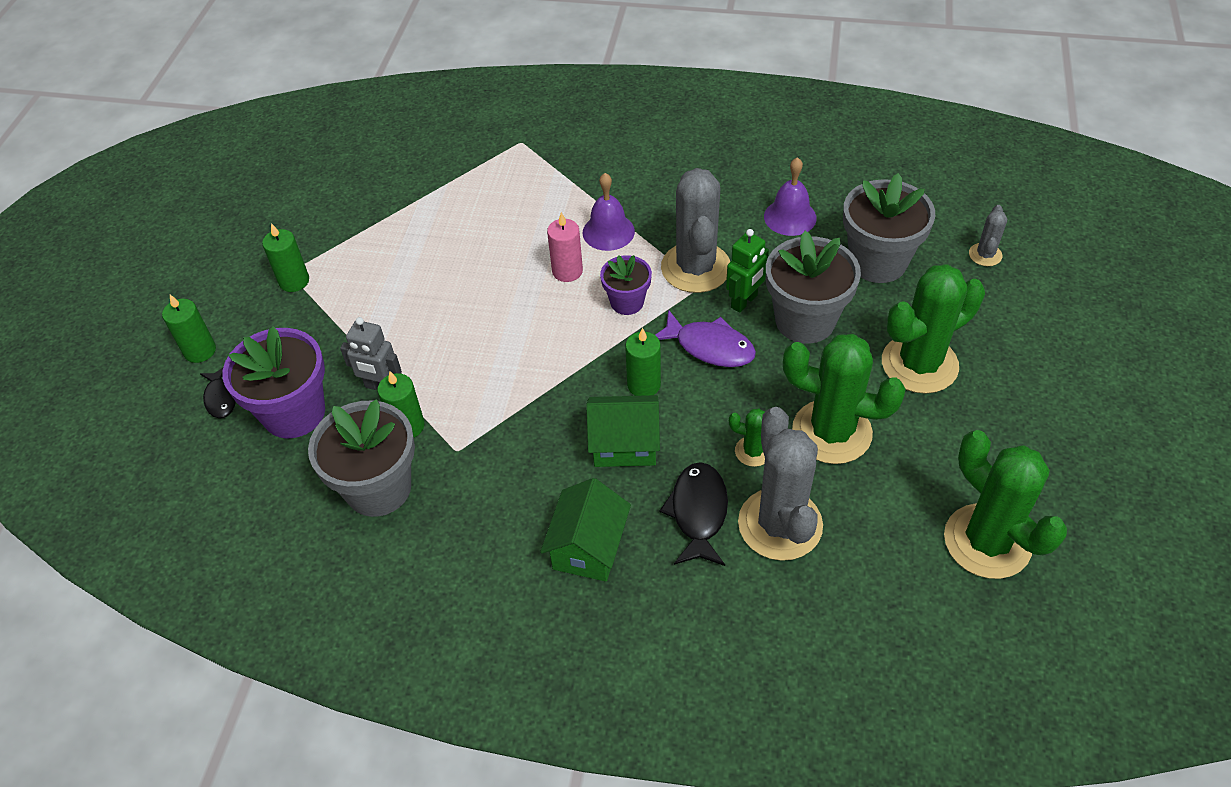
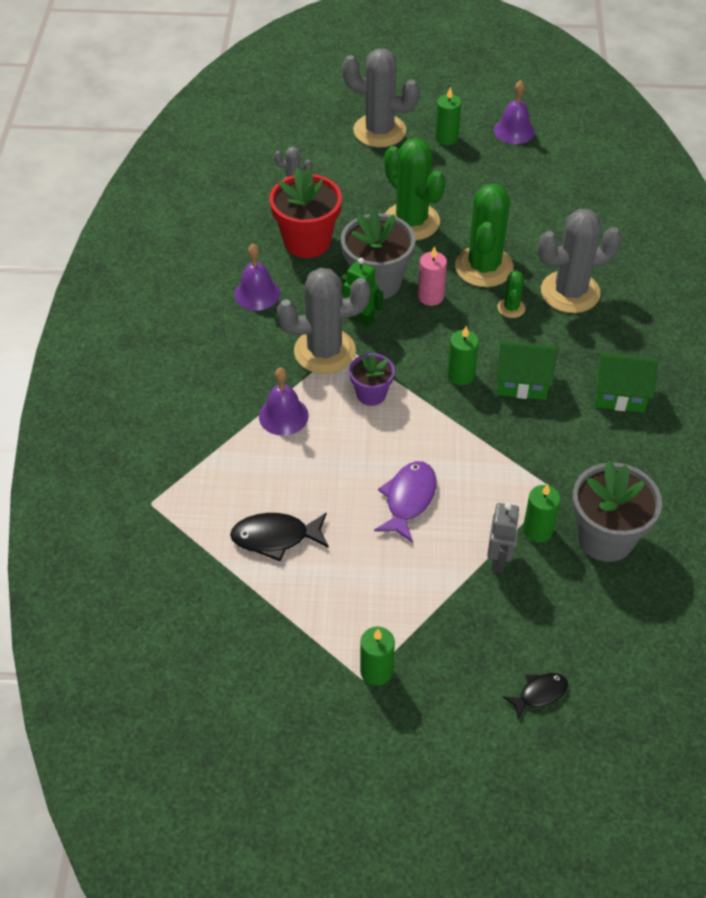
camera: 100 degrees left, 0 degrees up
green candle [162,295,216,363] -> green candle moved to [435,87,461,145]
purple flower pot [223,326,325,438] -> none
pink candle [547,212,583,282] -> pink candle moved to [418,246,447,306]
green house [586,395,660,467] -> green house turned 75 degrees counterclockwise [496,340,557,400]
purple fish [655,309,756,367] -> purple fish moved to [374,461,436,543]
black fish [660,462,728,566] -> black fish moved to [230,513,329,561]
grey flower pot [843,173,935,283] -> red flower pot [269,168,342,258]
green cactus [944,430,1067,579] -> none
none -> grey cactus [342,48,420,147]
none -> purple bell [494,80,535,144]

